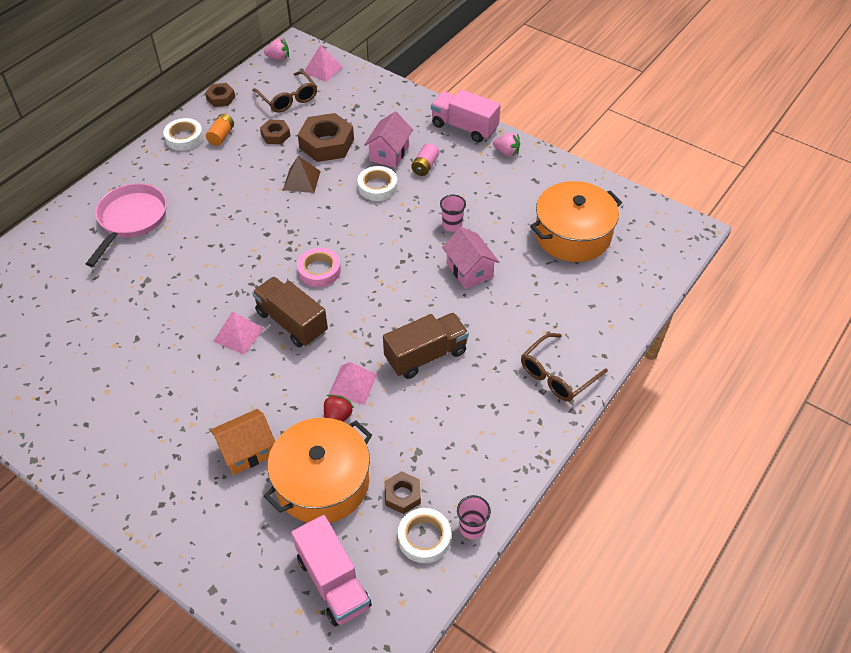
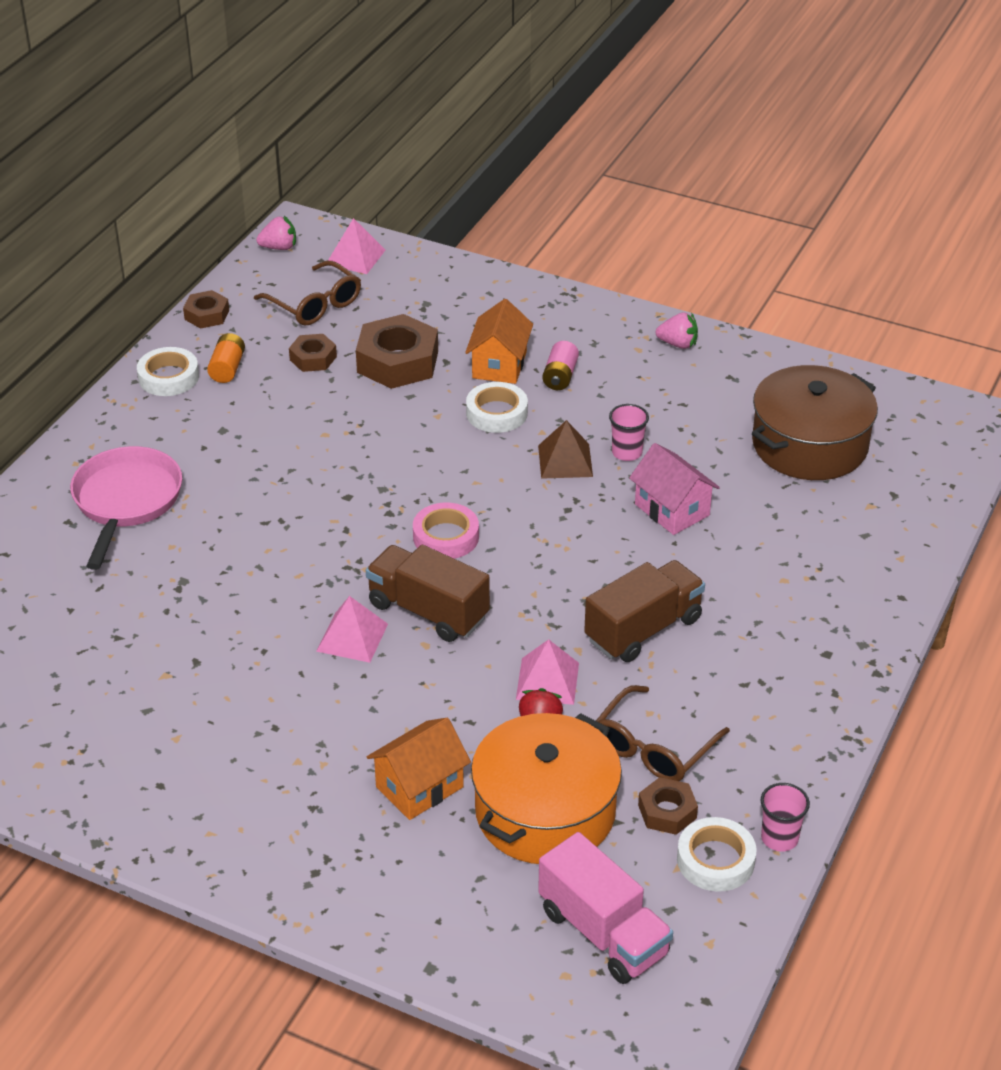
camera: 10 degrees left, 10 degrees down
brown pyramid [283,156,321,193] -> brown pyramid moved to [538,420,593,479]
pink house [364,111,413,168] -> orange house [465,299,533,384]
pink truck [431,90,501,142] -> none
brown glasses [521,333,608,402] -> brown glasses moved to [596,685,730,781]
orange pot [530,181,622,262] -> brown pot [752,365,878,480]

